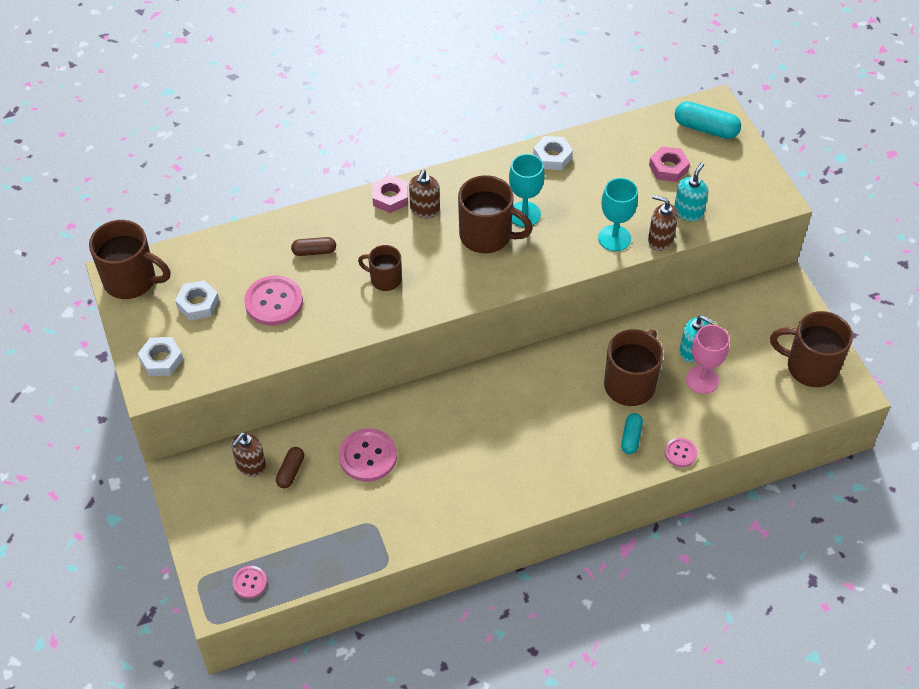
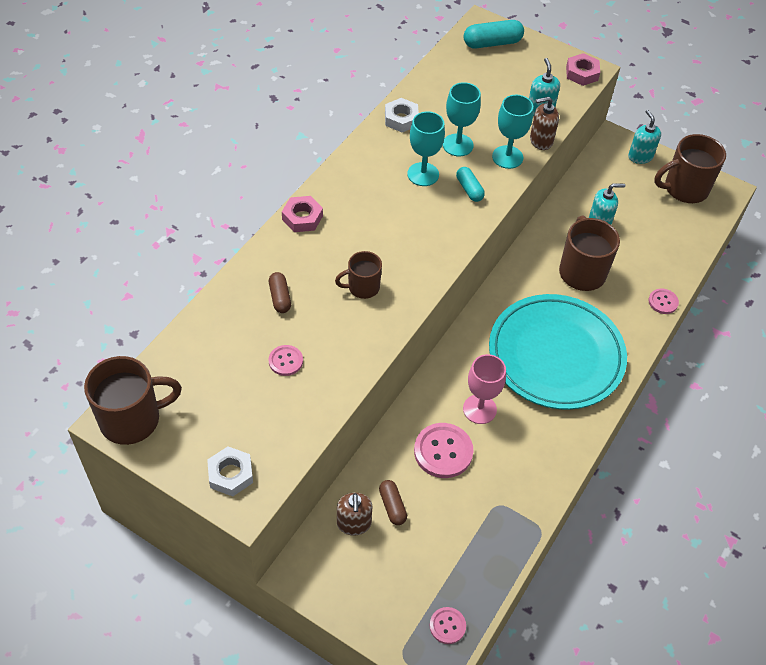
camera: 40 degrees left, 0 degrees up
white nut [175,280,219,320] -> none
pink button [244,276,303,326] -> pink button [269,345,303,376], size x0.56
brown capsule [291,237,336,256] -> brown capsule turned 60 degrees counterclockwise [269,272,291,313]
brown soap dispenser [409,170,440,218] -> none
brown mug [458,175,533,253] -> none
turquoise capsule [621,413,643,454] -> turquoise capsule moved to [456,167,485,202]
pink nut [649,146,690,182] -> pink nut moved to [566,53,600,86]
pink goblet [686,325,729,394] -> pink goblet moved to [463,354,506,424]
none -> turquoise goblet [443,82,481,156]
none -> turquoise plate [489,294,627,410]
none -> turquoise soap dispenser [628,110,661,164]

